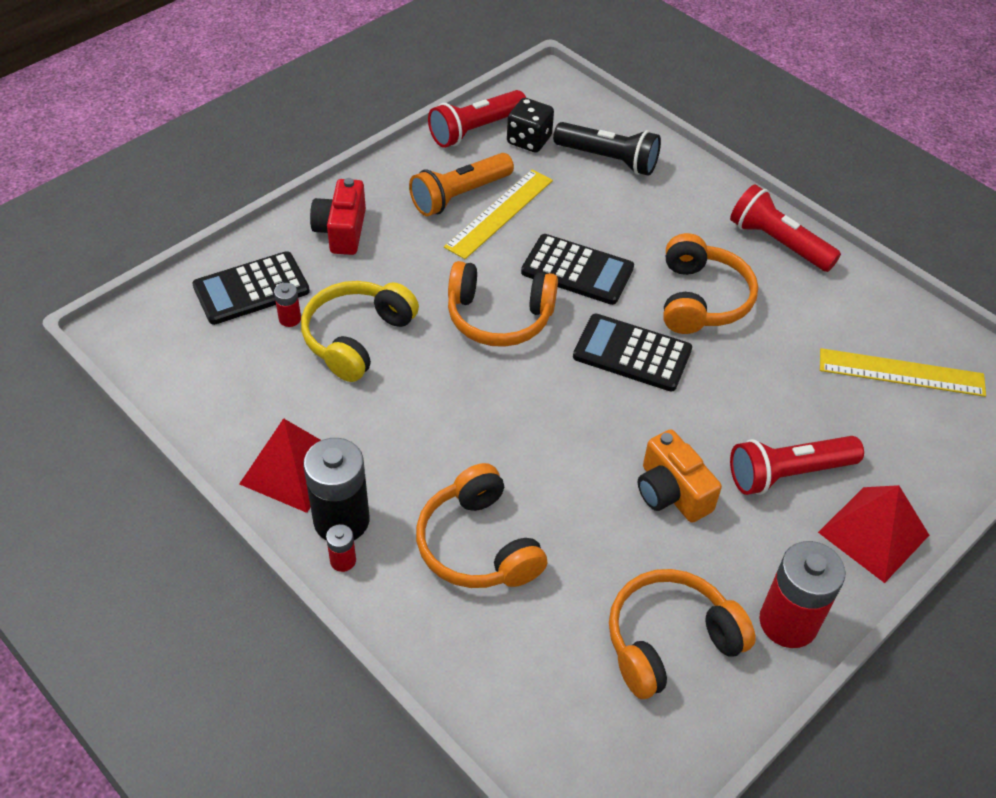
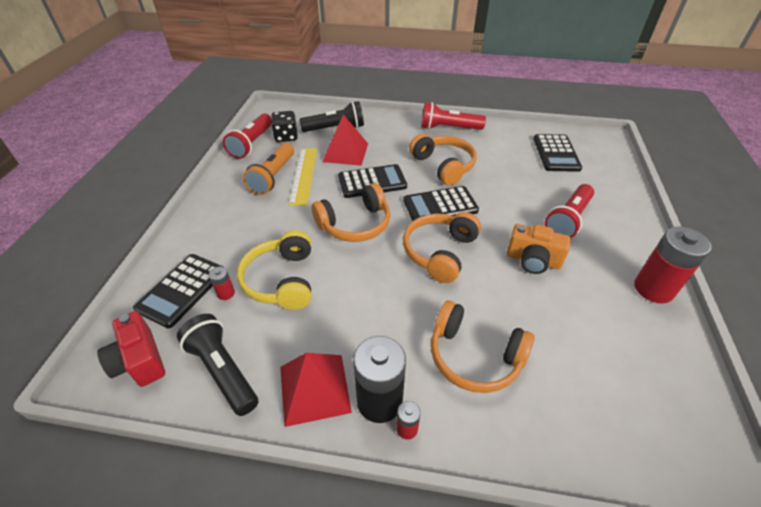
camera: 35 degrees left, 5 degrees down
red camera [310,178,366,255] -> red camera moved to [97,311,165,387]
orange headphones [609,569,756,699] -> orange headphones moved to [403,212,481,283]
red pyramid [818,485,929,583] -> red pyramid moved to [323,114,368,166]
yellow ruler [820,348,986,397] -> black calculator [533,134,582,172]
none -> black flashlight [177,314,258,416]

